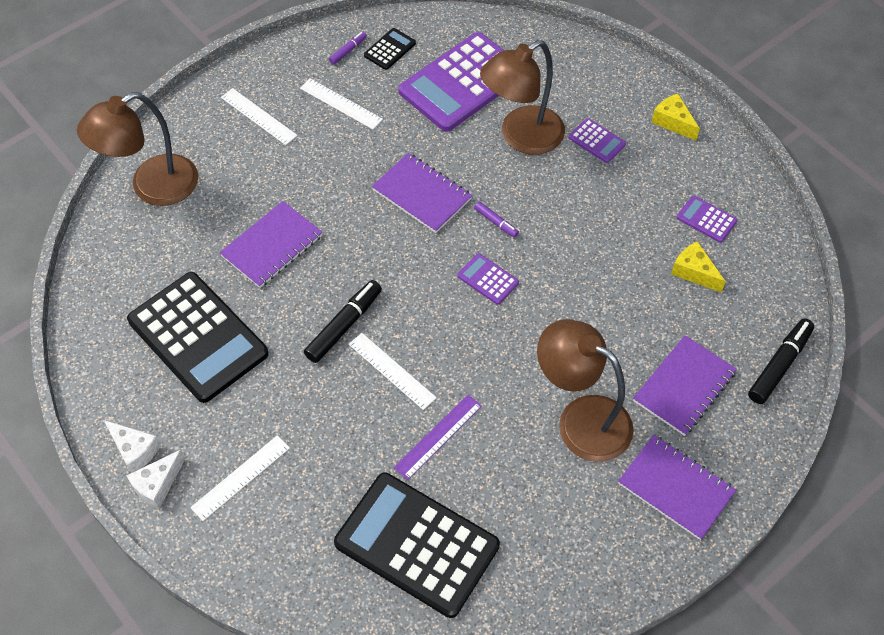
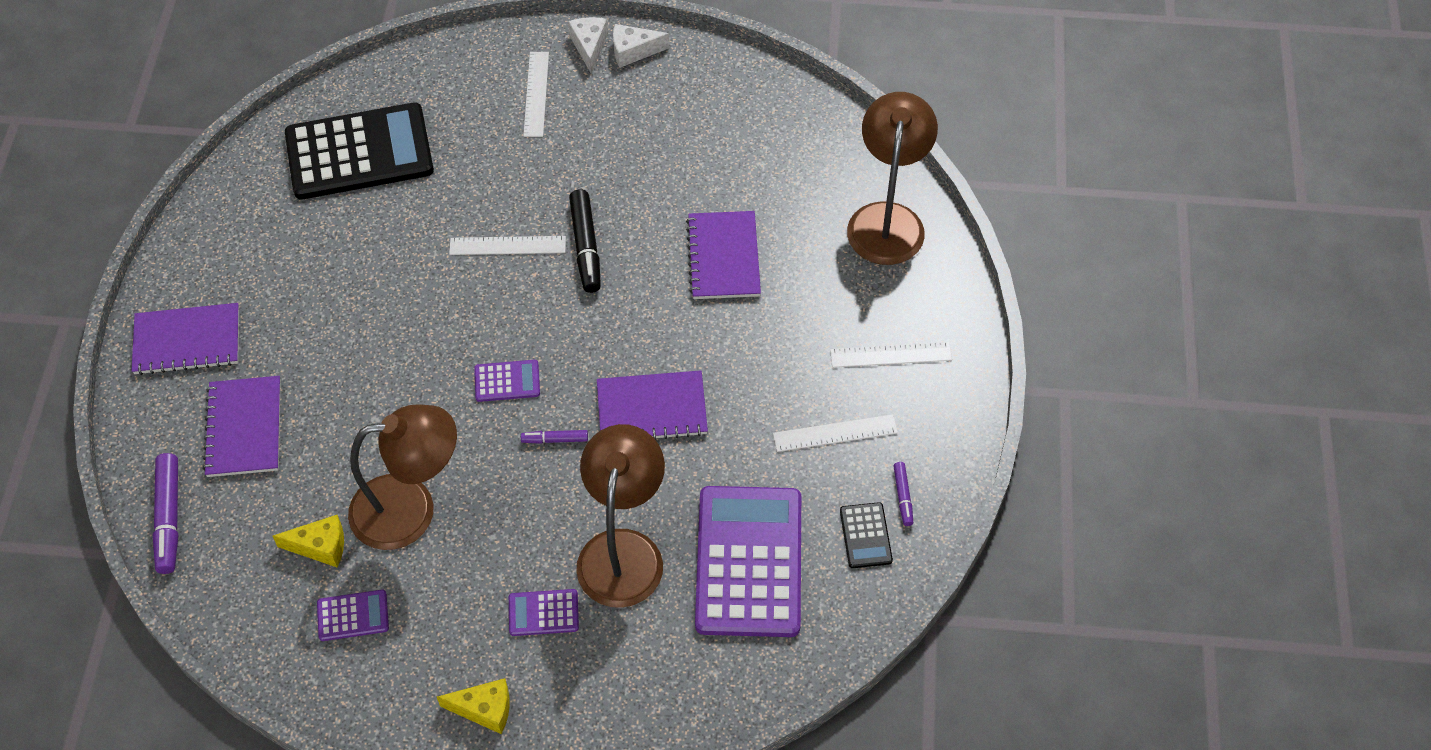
camera: 135 degrees right, 0 degrees up
black calculator [127,272,269,403] -> none
purple ruler [394,395,482,480] -> none
brown lamp [537,319,634,462] -> brown lamp moved to [348,405,457,550]
black marker [748,318,814,404] -> purple marker [153,453,178,574]

